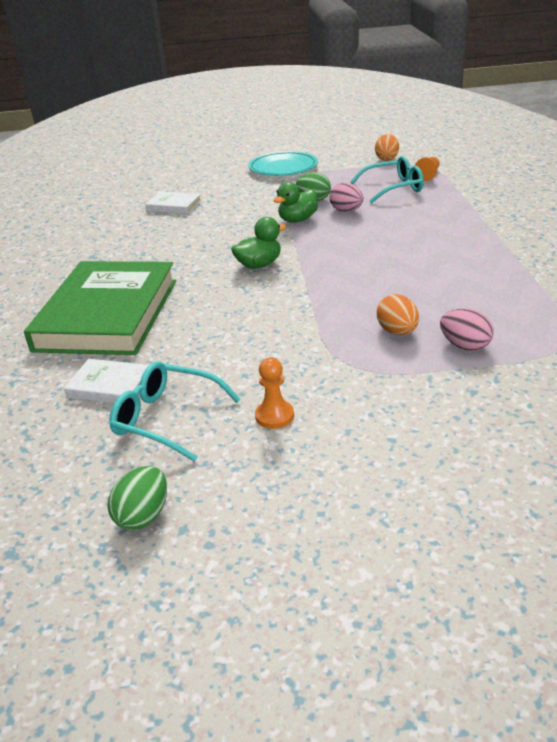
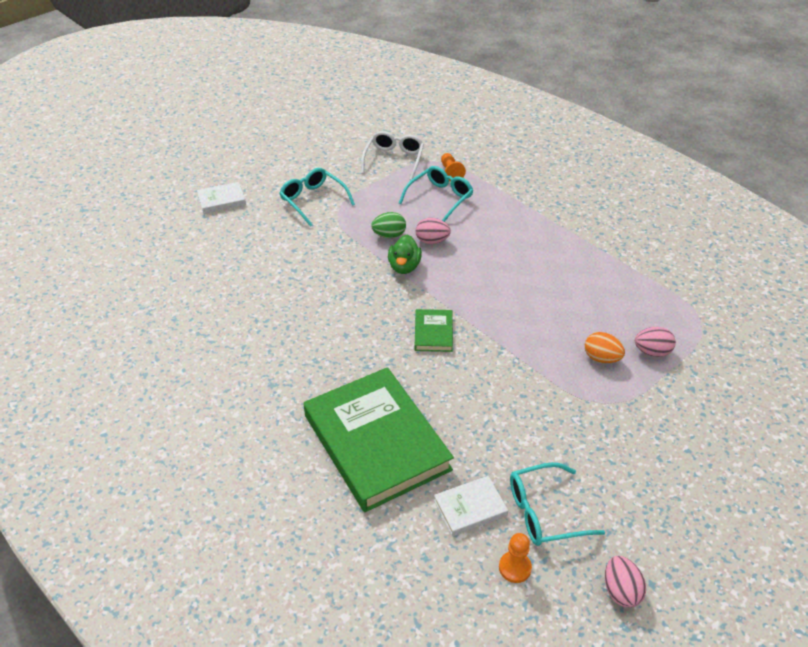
camera: 40 degrees left, 10 degrees up
green egg [108,466,167,530] -> pink egg [605,556,646,608]
white book [145,192,201,214] -> white book moved to [197,182,246,214]
green duck [231,217,286,269] -> green book [414,309,453,352]
turquoise plate [248,151,318,176] -> turquoise glasses [280,168,355,227]
orange pawn [255,358,294,429] -> orange pawn moved to [499,533,532,583]
orange egg [375,134,399,161] -> white glasses [361,131,424,180]

